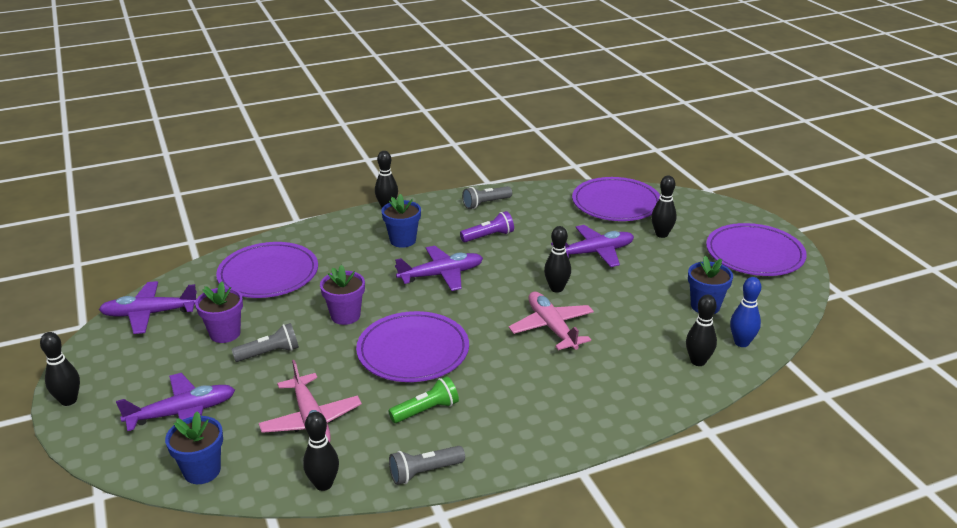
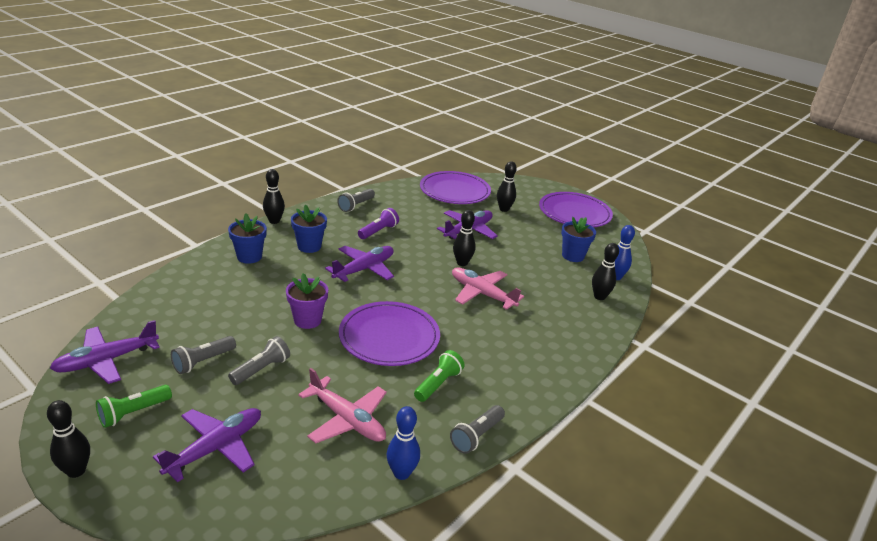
camera: 30 degrees left, 0 degrees up
blue flower pot [165,411,223,484] -> blue flower pot moved to [228,213,267,264]
purple flower pot [195,281,243,343] -> grey flashlight [171,336,236,374]
purple plate [216,242,318,298] -> none
black bowling pin [303,412,339,491] -> blue bowling pin [387,406,420,480]
none -> green flashlight [96,385,172,428]

